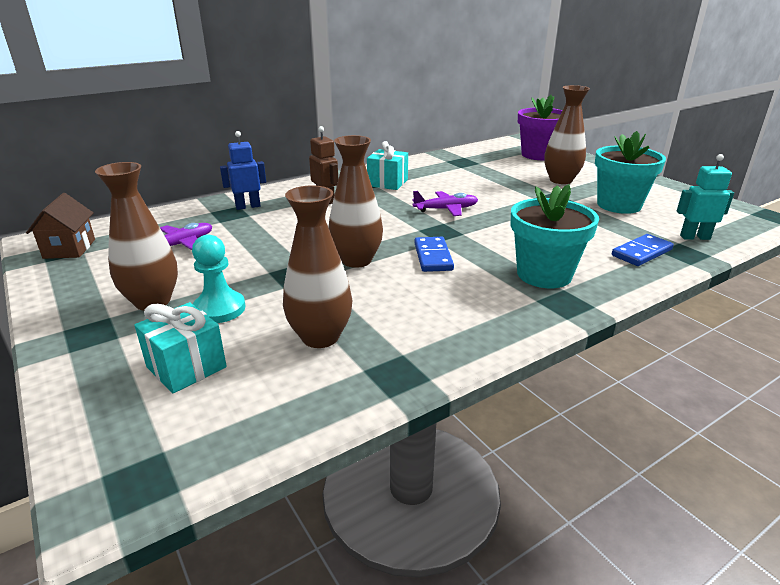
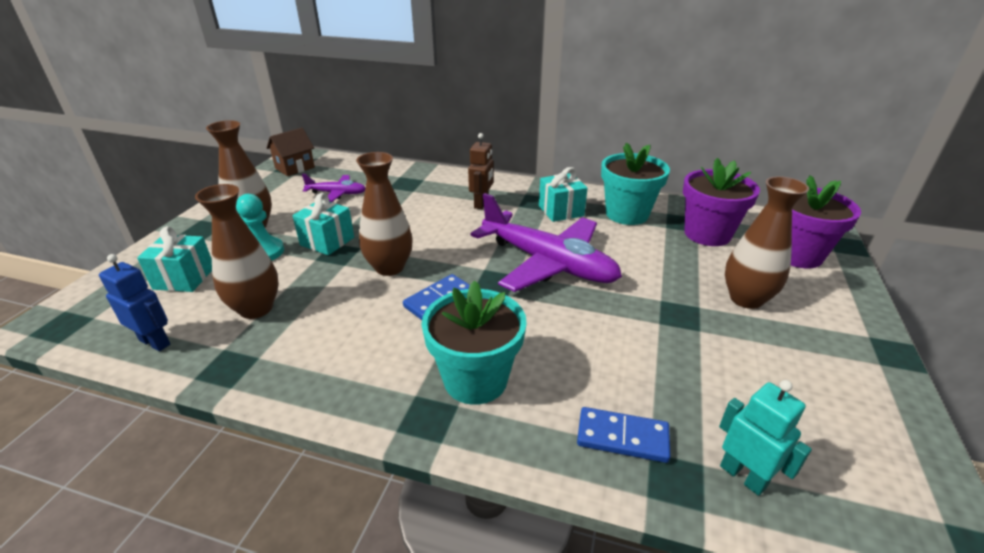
camera: 50 degrees right, 5 degrees up
blue robot [220,131,266,210] -> blue robot moved to [99,254,170,351]
purple plane [412,191,478,216] -> purple plane [470,193,622,292], size x2.07
turquoise flower pot [595,131,666,214] -> turquoise flower pot moved to [601,143,670,225]
none -> turquoise gift [292,193,354,255]
none -> purple flower pot [683,158,760,246]

